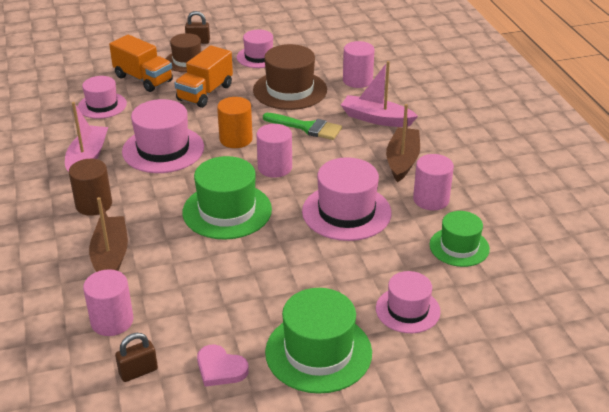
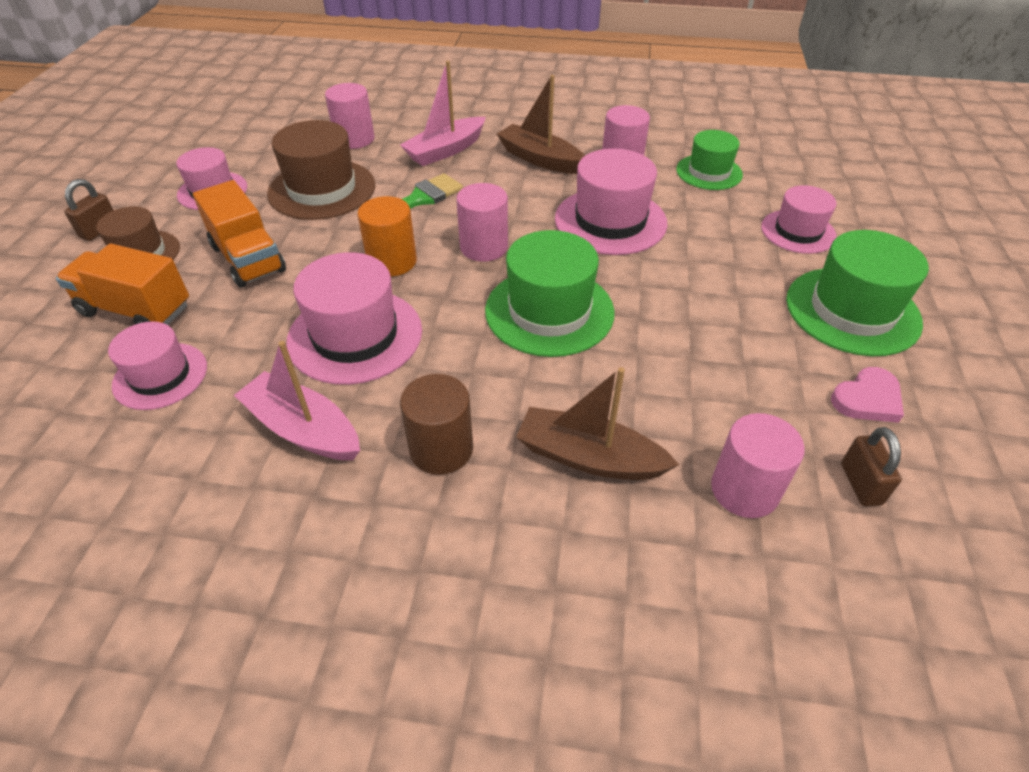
camera: 65 degrees left, 10 degrees up
orange truck [109,34,173,92] -> orange truck turned 135 degrees counterclockwise [56,244,189,325]

